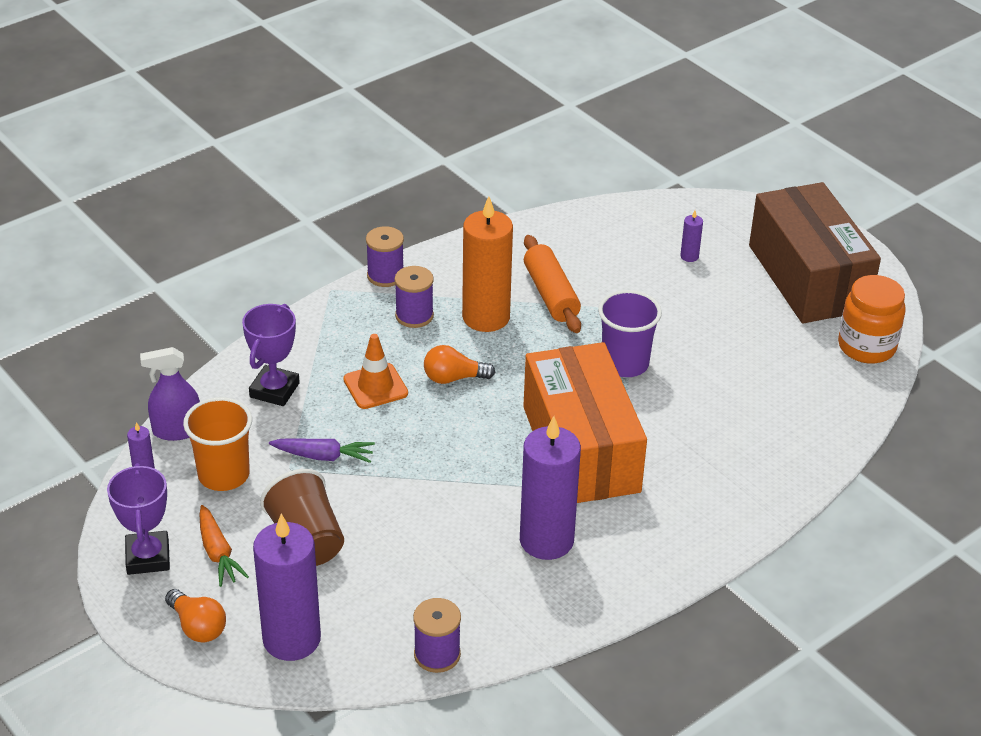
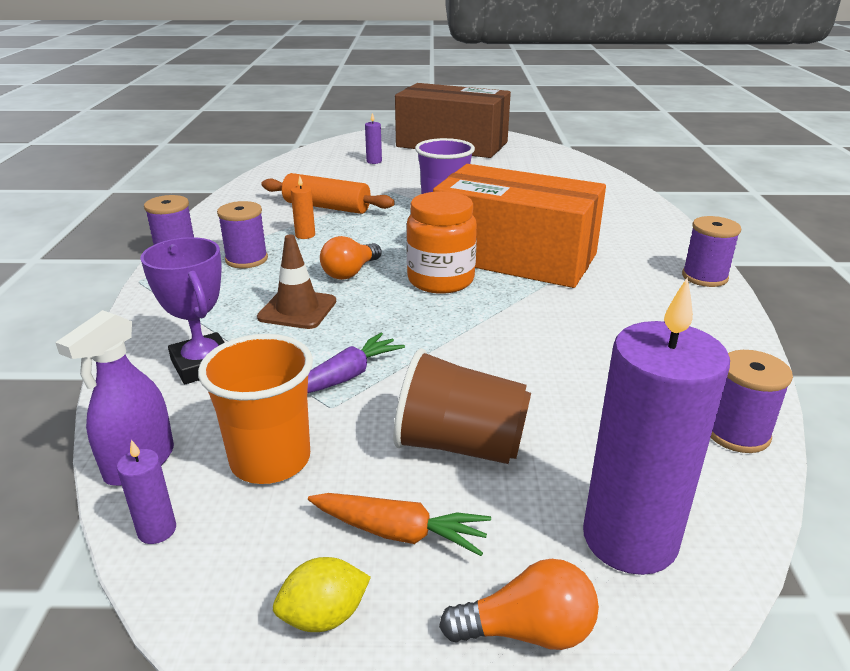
camera: 50 degrees left, 10 degrees down
purple trophy [107,463,170,575] -> yellow lemon [273,557,371,632]
orange traffic cone [343,334,408,409] -> brown traffic cone [257,234,336,329]
orange candle [462,196,513,332] -> orange candle [291,175,315,239], size x0.41
purple candle [520,416,581,560] -> none
orange jar [838,275,906,364] -> orange jar moved to [406,191,477,294]
none -> purple spool [682,216,741,287]

